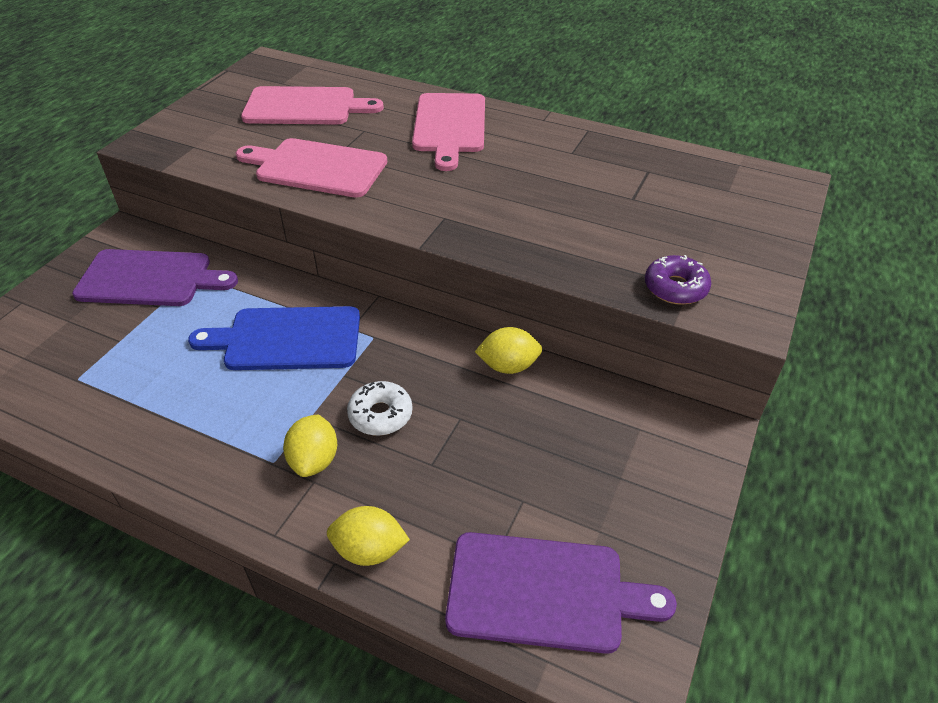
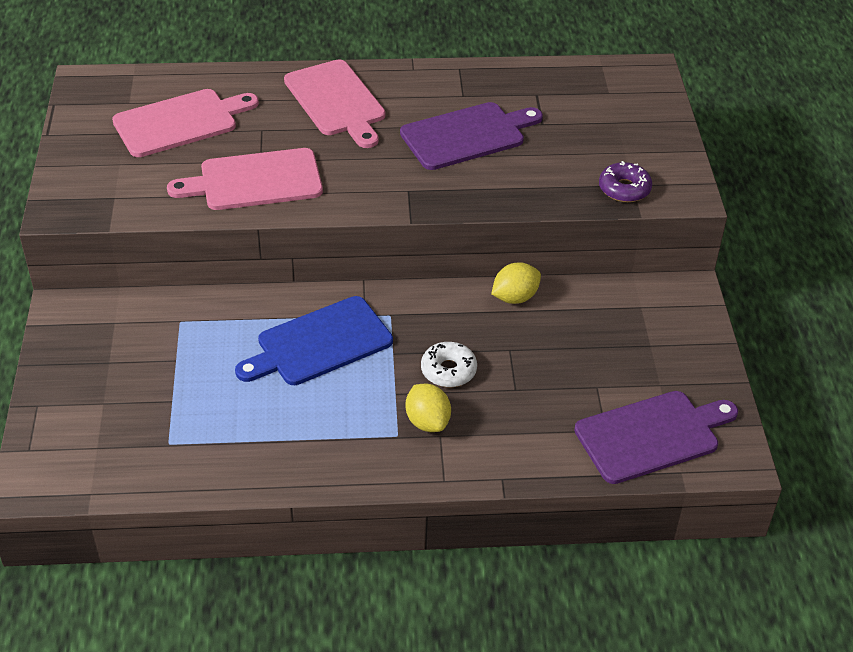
camera: 30 degrees left, 0 degrees up
purple cutting board [72,249,238,306] -> purple cutting board moved to [400,102,543,170]
yellow lemon [327,506,410,566] -> none

